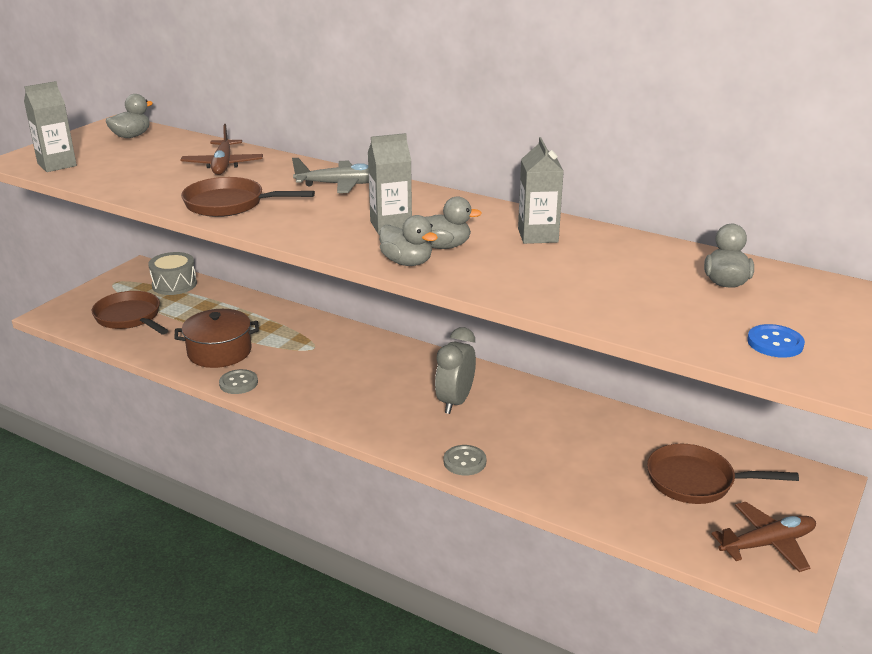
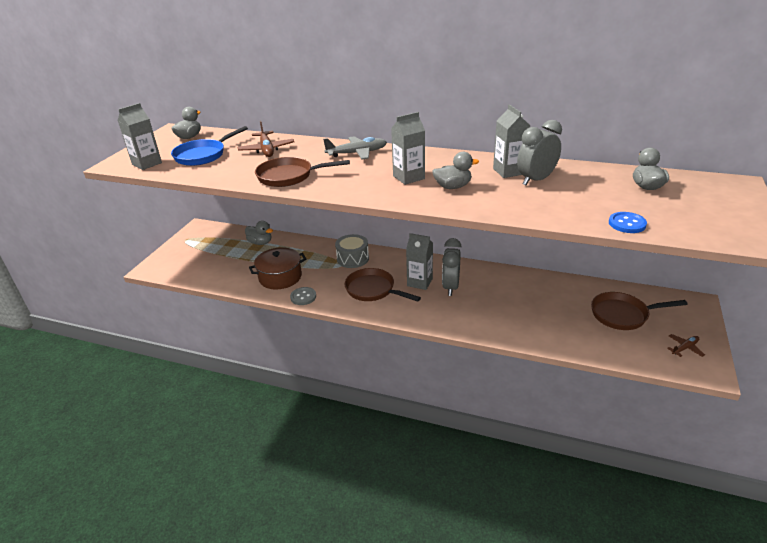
camera: 10 degrees left, 5 degrees up
brown pan [92,291,169,335] -> brown pan moved to [345,268,421,302]
grey drum [148,252,197,295] -> grey drum moved to [335,234,369,268]
grey duck [379,215,438,266] -> grey duck moved to [245,221,273,245]
grey button [444,445,486,476] -> none
brown plane [712,502,816,572] -> brown plane [667,334,705,357], size x0.57
blue button [747,324,805,358] -> blue button moved to [609,212,647,233]
none -> blue pan [171,126,248,166]
none -> grey carton [406,233,433,290]
none -> grey clock [517,120,562,185]

